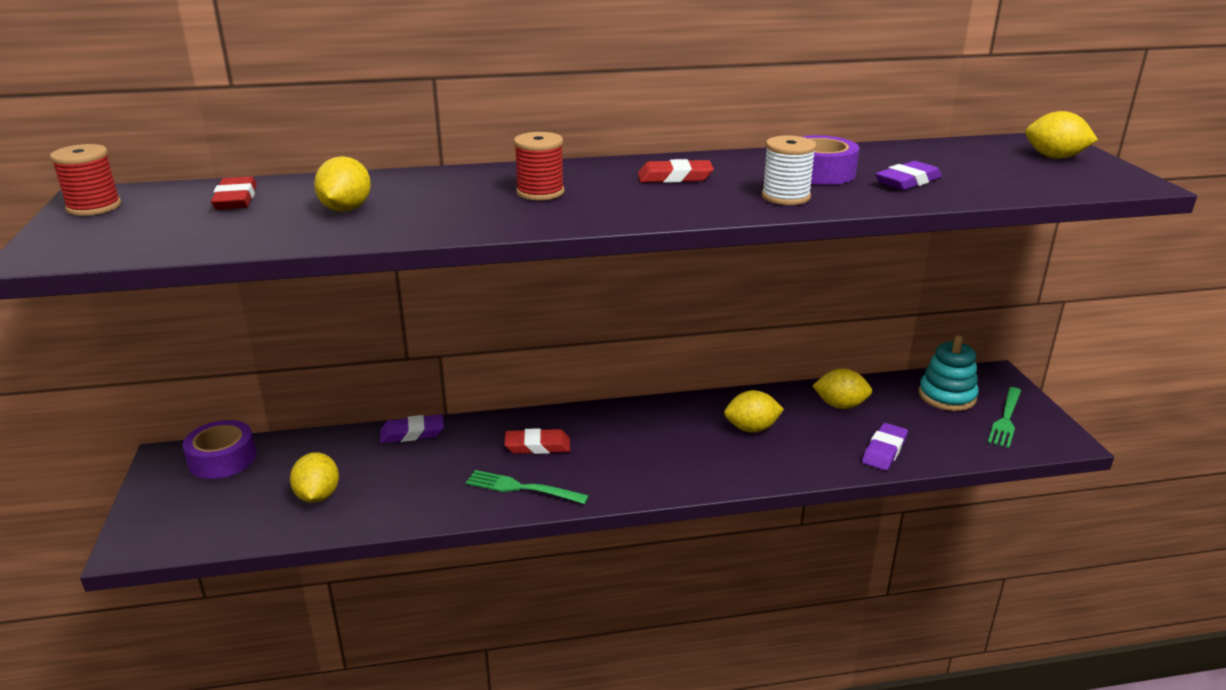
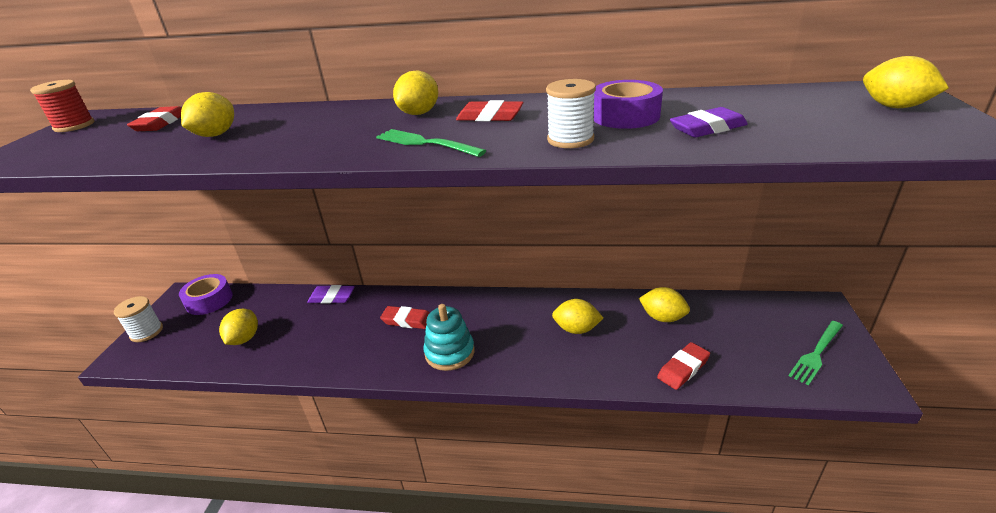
camera: 20 degrees right, 5 degrees up
green fork [466,470,589,504] -> green fork moved to [376,129,486,157]
red spool [514,132,564,201] -> none
purple eraser [862,423,908,471] -> red eraser [657,342,710,390]
turquoise stacking toy [919,335,979,411] -> turquoise stacking toy moved to [423,304,475,371]
none -> white spool [114,296,163,342]
none -> yellow lemon [393,71,438,115]

